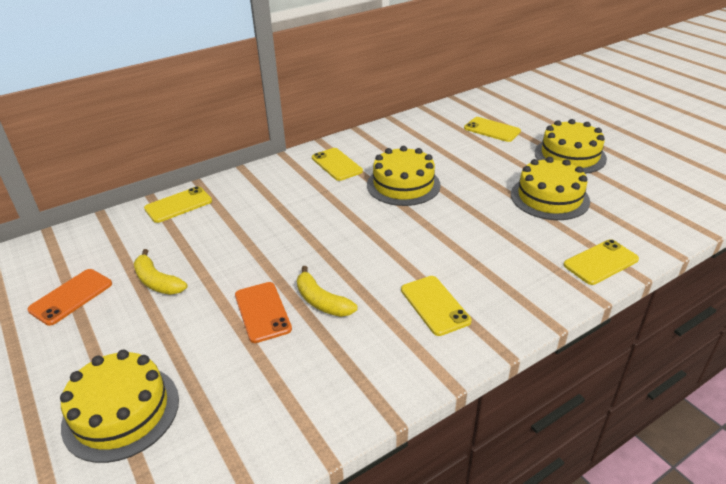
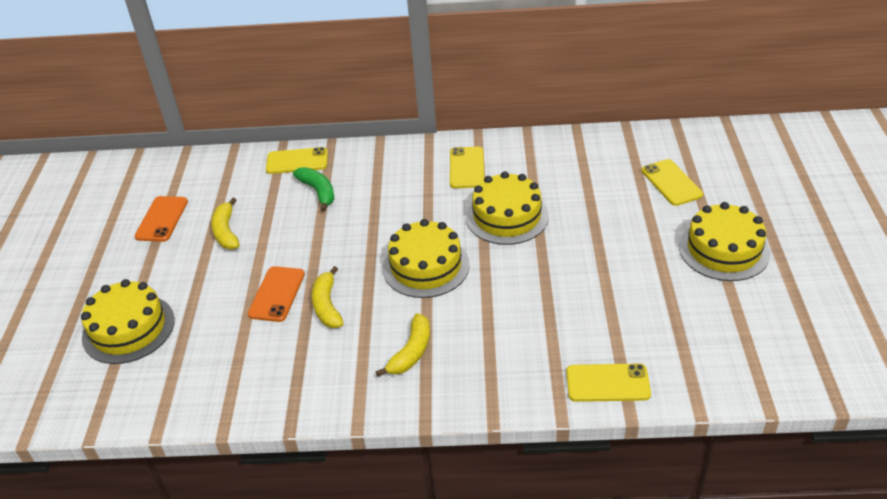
camera: 35 degrees right, 5 degrees up
orange phone [27,269,112,326] -> orange phone turned 60 degrees counterclockwise [135,196,188,242]
yellow phone [401,276,471,336] -> yellow banana [376,313,430,377]
yellow cake [511,157,590,220] -> yellow cake moved to [383,219,470,298]
none -> green banana [293,167,335,212]

